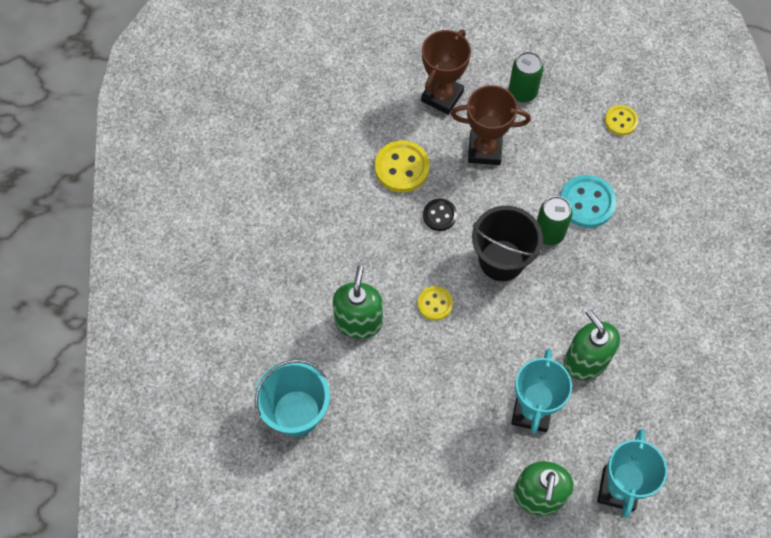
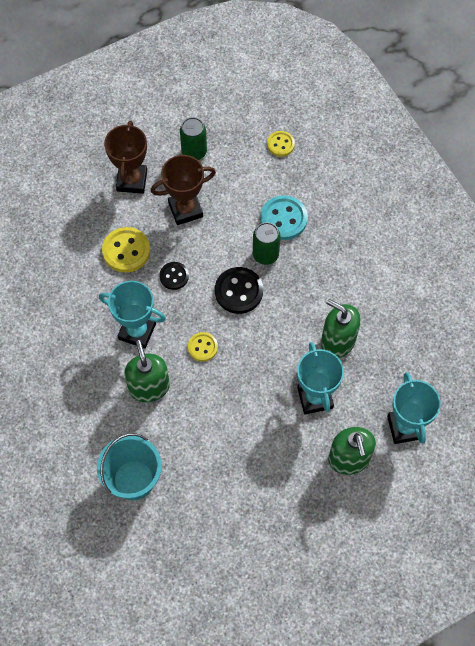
camera: 25 degrees left, 0 degrees up
black bucket [472,206,543,281] -> black button [215,267,263,314]
none -> turquoise trophy [99,281,166,349]

